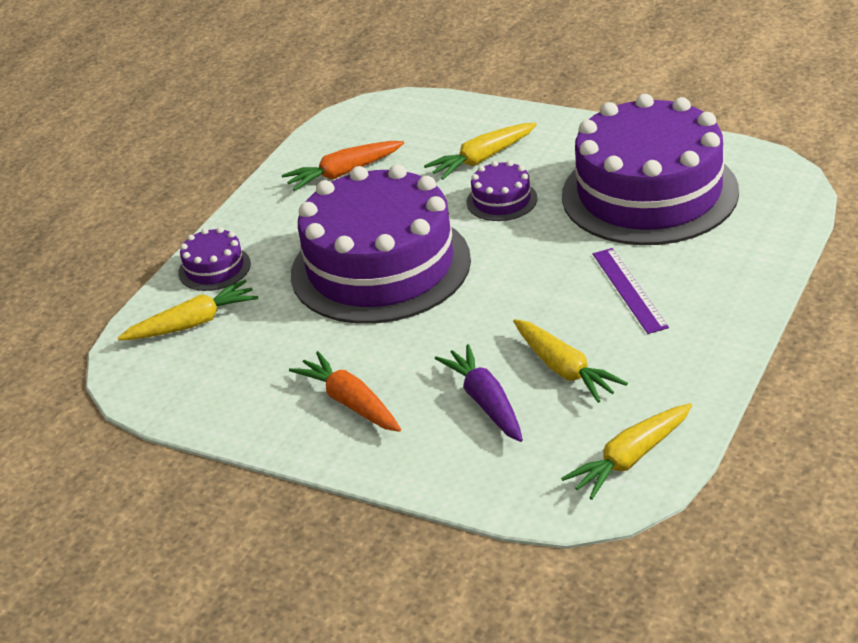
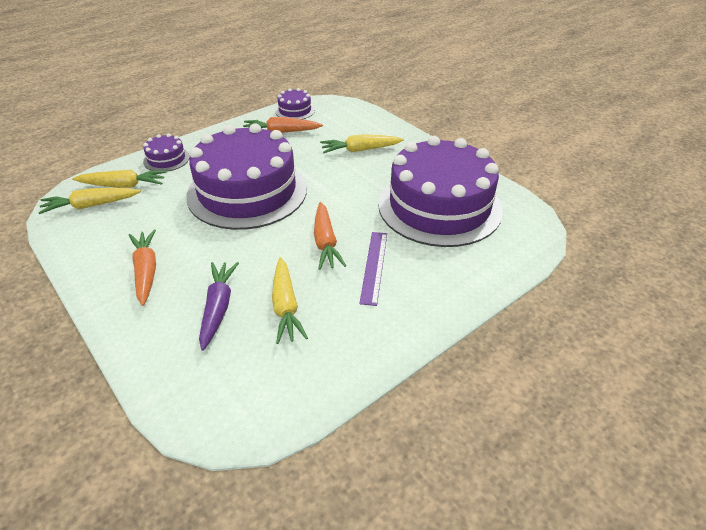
camera: 20 degrees right, 5 degrees up
purple cake [467,161,538,221] -> purple cake moved to [275,88,315,119]
yellow carrot [561,403,692,500] -> yellow carrot moved to [38,188,141,214]
none -> orange carrot [314,202,346,270]

